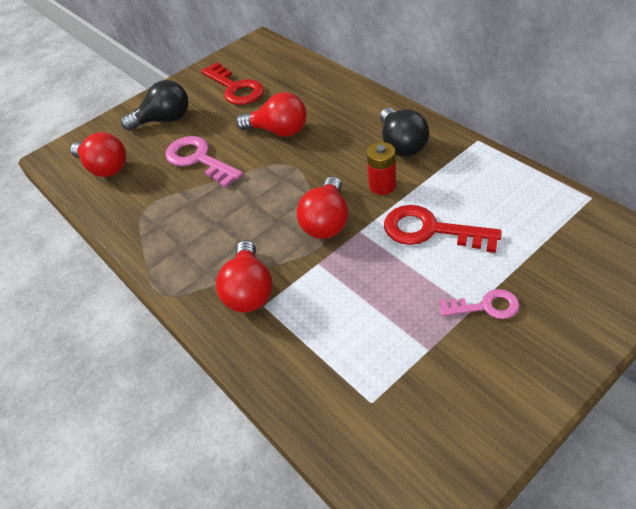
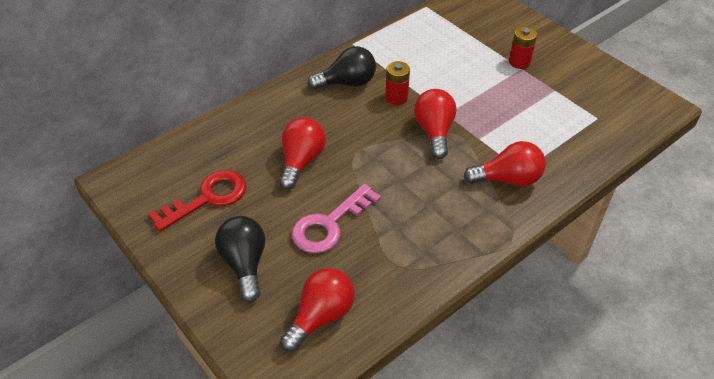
camera: 95 degrees left, 0 degrees up
red light bulb [297,177,348,239] -> red light bulb turned 105 degrees counterclockwise [414,89,456,159]
red key [384,205,502,253] -> none
pink key [440,289,519,319] -> red battery [509,27,537,69]

